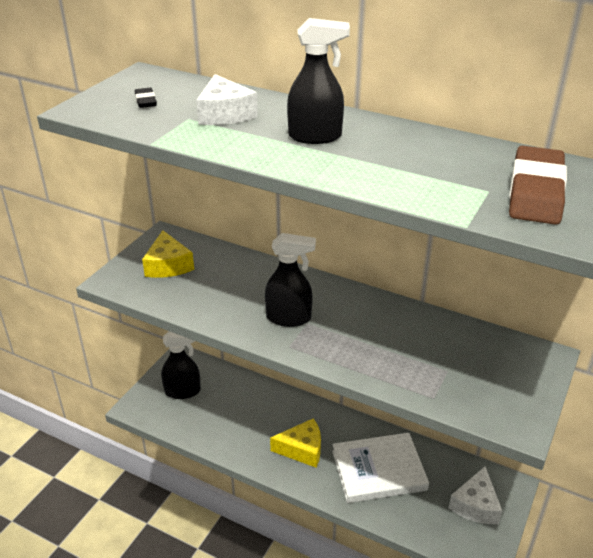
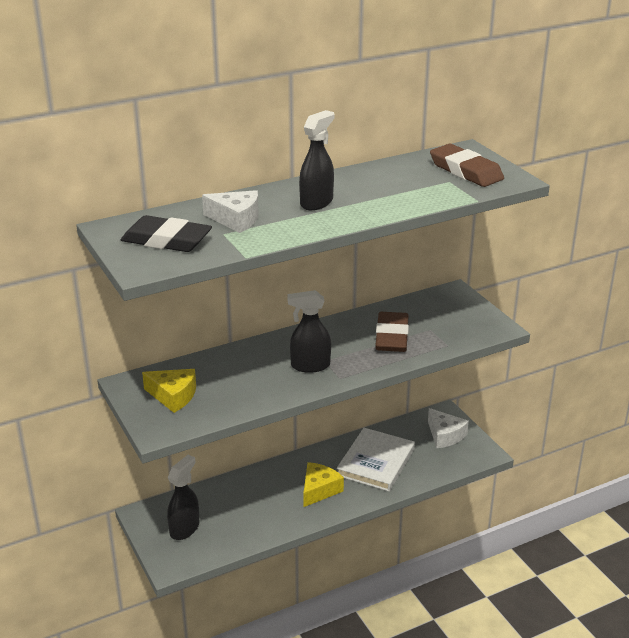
camera: 55 degrees left, 5 degrees down
black eraser [135,88,157,108] -> black eraser [121,215,212,252], size x2.23
black spray bottle [265,233,316,327] -> black spray bottle turned 135 degrees counterclockwise [287,290,331,373]
none -> brown eraser [375,312,409,352]

